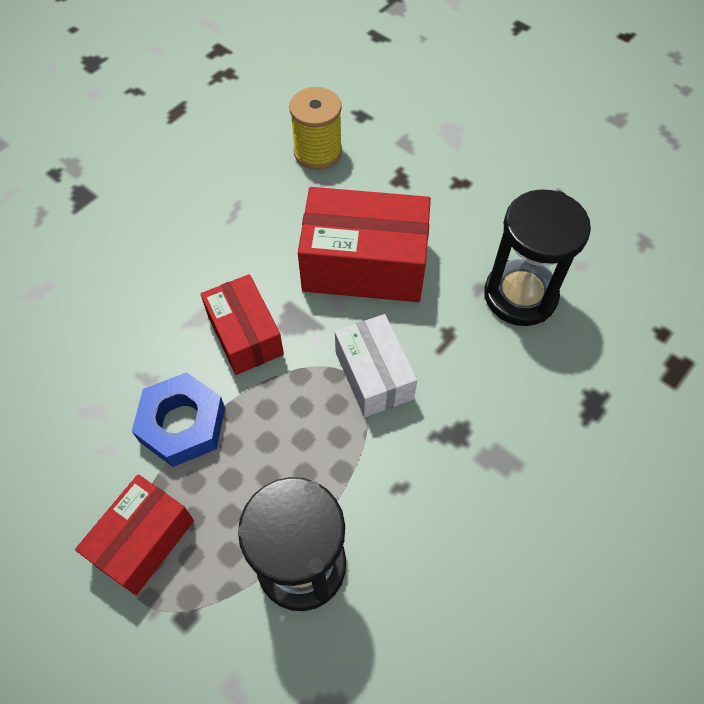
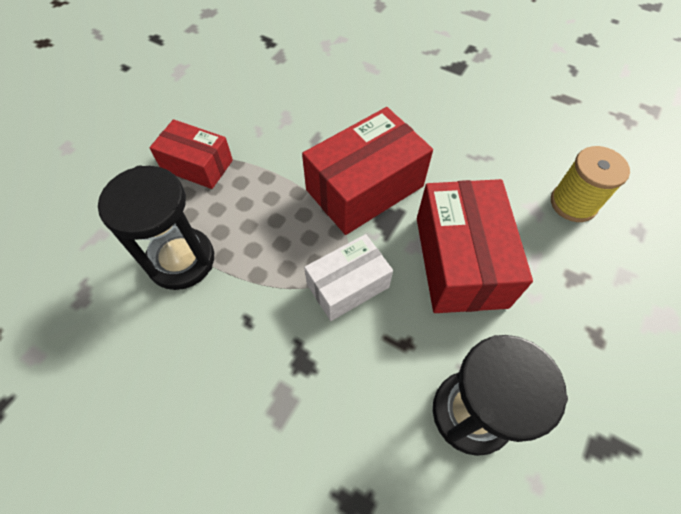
camera: 80 degrees right, 0 degrees up
blue nut [132,372,225,467] -> none
red box [201,274,284,375] -> red box [302,107,433,235], size x1.61

